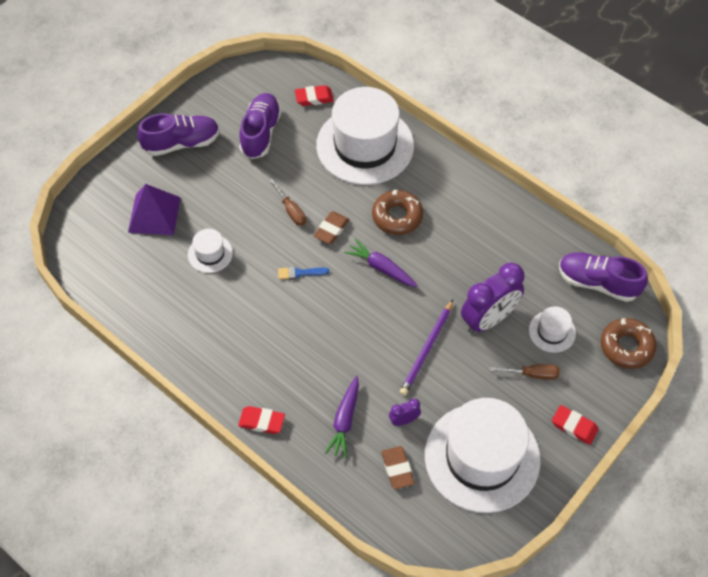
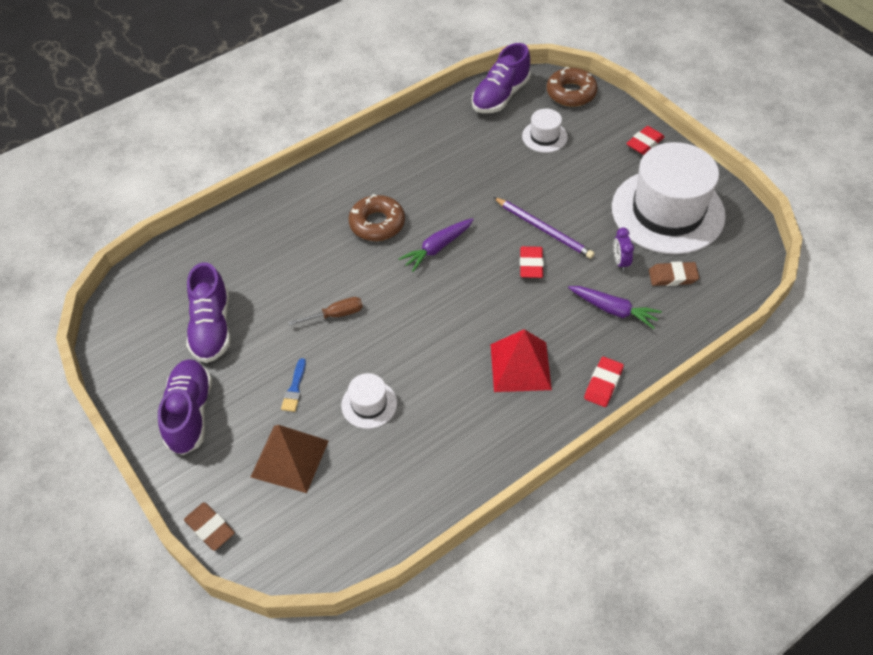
camera: 75 degrees left, 5 degrees down
purple pyramid [128,184,181,235] -> brown pyramid [251,425,329,493]
purple shoe [239,93,282,159] -> purple shoe turned 120 degrees counterclockwise [186,262,231,363]
blue brush [278,267,329,279] -> blue brush moved to [281,358,306,412]
red eraser [295,85,334,106] -> red eraser moved to [520,246,544,278]
brown eraser [314,212,349,244] -> brown eraser moved to [184,503,235,551]
white hat [316,87,414,185] -> none
purple clock [461,263,524,333] -> none
brown screwdriver [490,364,560,380] -> none
none -> red pyramid [491,329,552,392]

